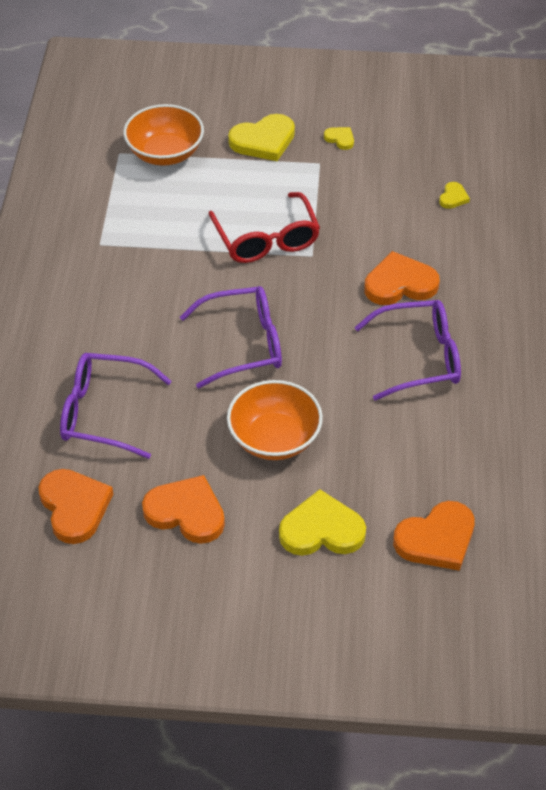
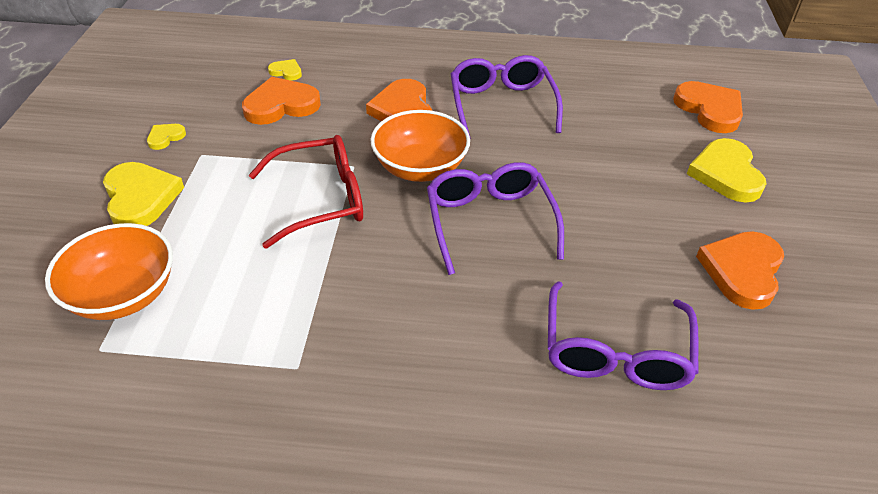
camera: 90 degrees left, 5 degrees down
orange heart [39,469,113,544] -> orange heart moved to [242,77,321,125]
orange bowl [227,380,323,460] -> orange bowl moved to [370,110,470,182]

